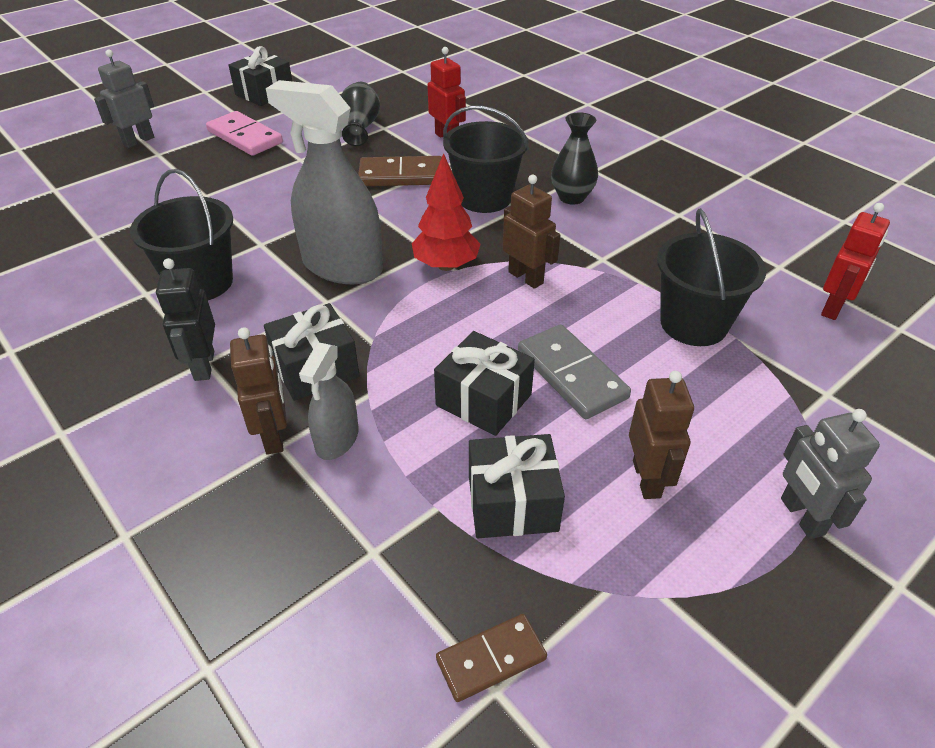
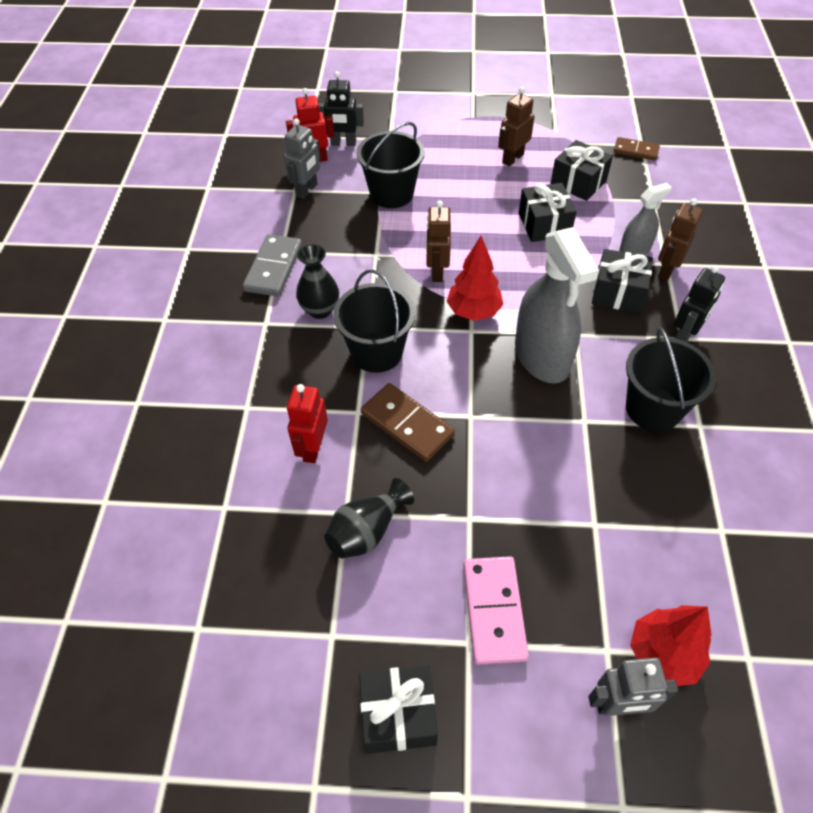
camera: 135 degrees left, 10 degrees up
grey domino [518,324,631,419] -> grey domino moved to [243,234,302,297]
grey robot [781,409,880,539] -> grey robot moved to [284,118,321,199]
none -> black robot [318,71,364,146]
none -> red tree [630,605,712,686]

